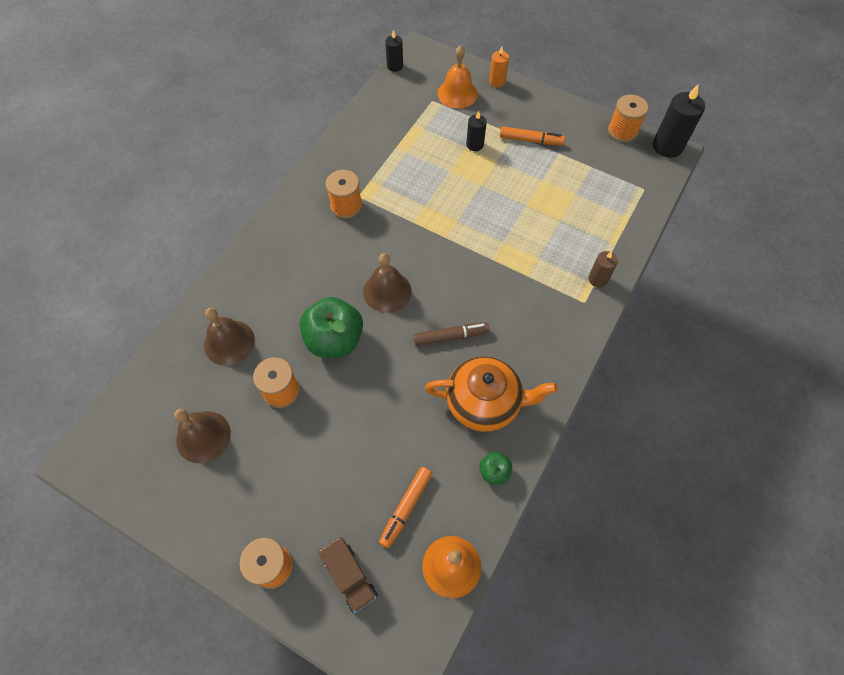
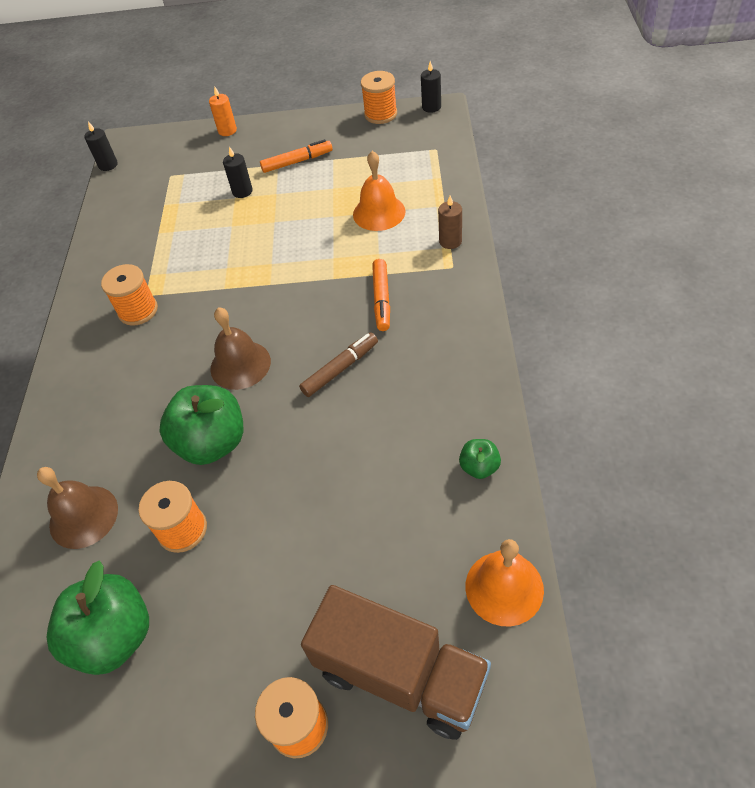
camera: 25 degrees left, 10 degrees down
brown bell [174,409,231,463] -> green apple [47,561,149,675]
brown truck [319,537,378,613] -> brown truck [301,585,491,740], size x1.80
orange marker [379,467,432,548] -> orange marker moved to [372,259,390,331]
orange teapot [425,356,558,432] -> none
orange bell [437,45,478,109] -> orange bell moved to [353,151,406,231]
black candle [653,84,705,158] -> black candle [421,61,441,113], size x0.58

